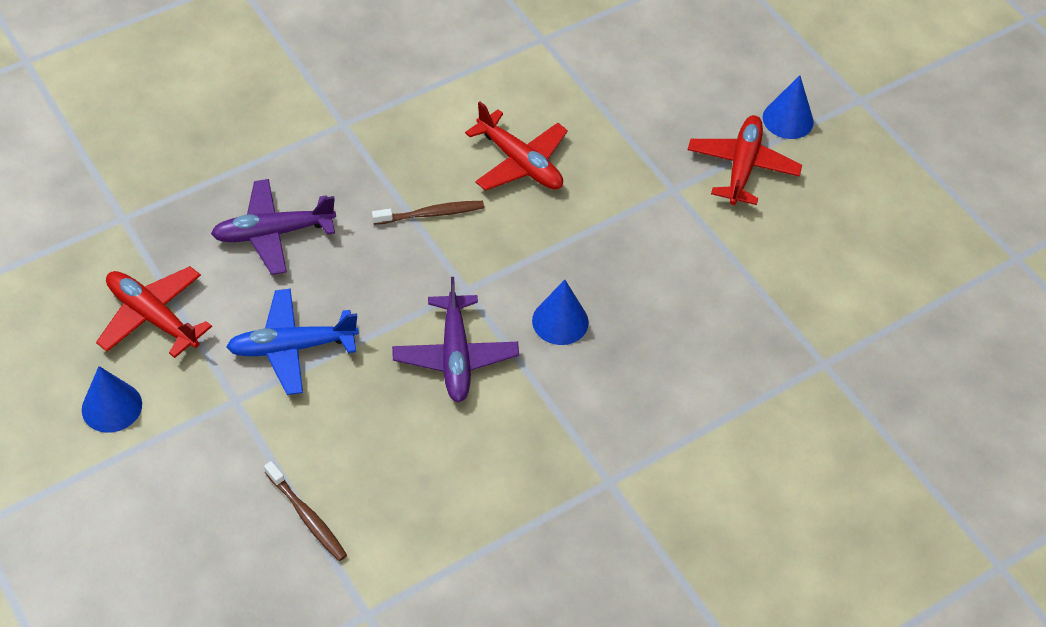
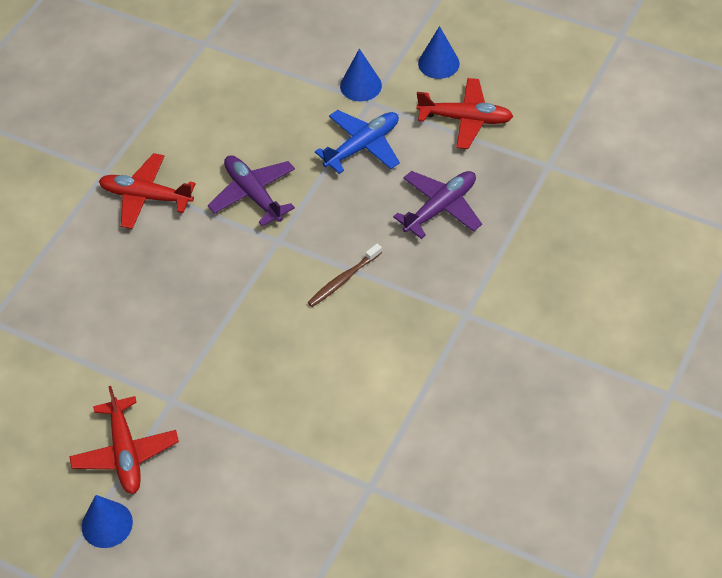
camera: 155 degrees right, 0 degrees up
brown toothbrush [264,461,347,561] -> none
red plane [465,101,568,191] -> red plane moved to [99,153,196,229]
blue cone [532,280,589,345] -> blue cone moved to [340,49,382,101]

